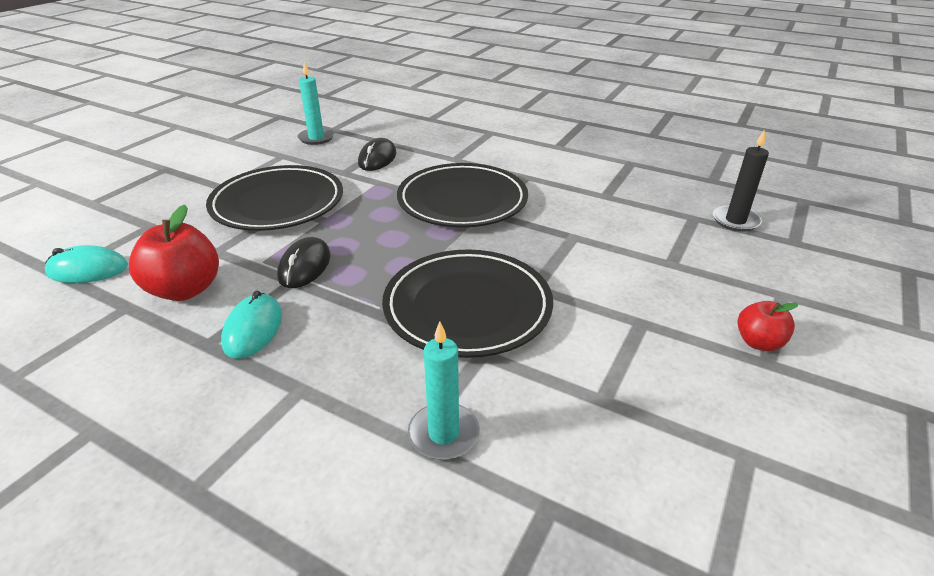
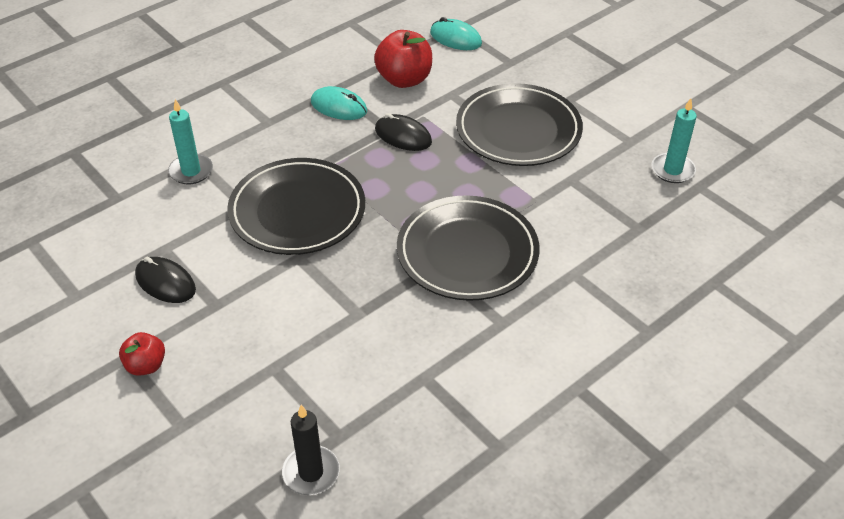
camera: 110 degrees right, 10 degrees up
turquoise mouse [45,245,128,283] -> turquoise mouse turned 75 degrees counterclockwise [430,17,482,50]
black mouse [358,138,396,171] -> black mouse moved to [135,257,196,303]

